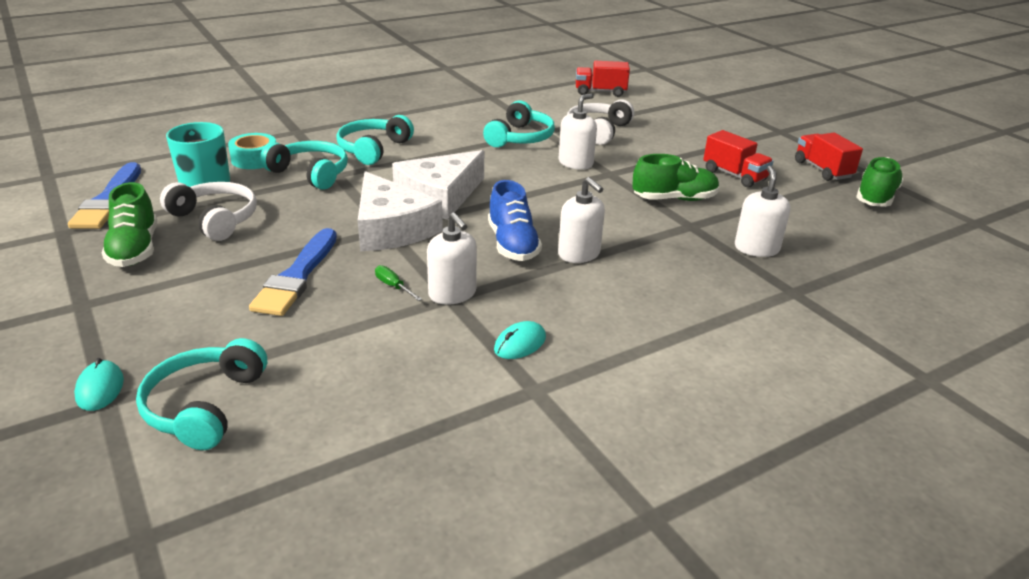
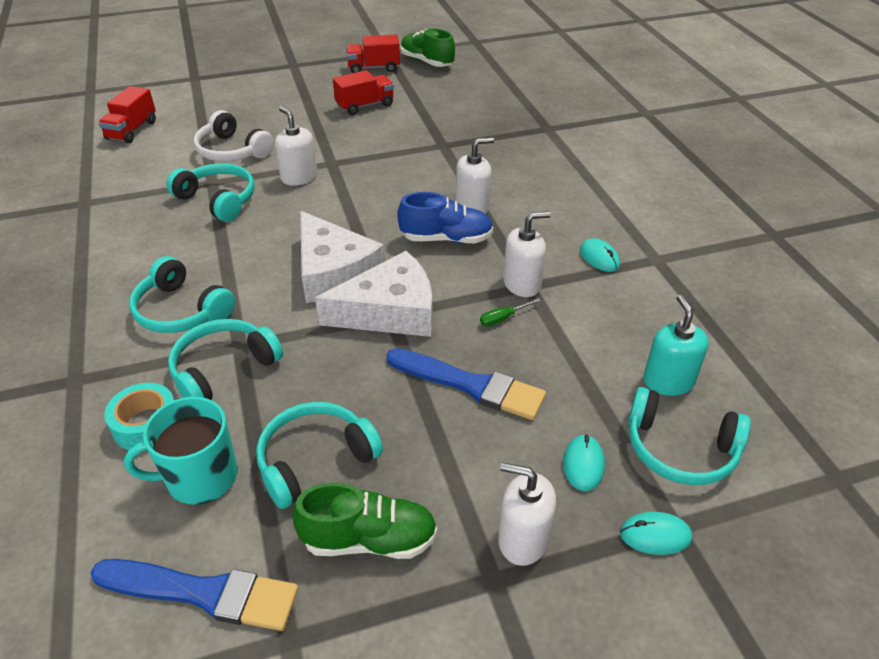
camera: 75 degrees left, 10 degrees up
white headphones [160,182,257,241] -> turquoise headphones [256,402,383,509]
green shoe [632,154,719,201] -> none
white soap dispenser [735,166,790,257] -> white soap dispenser moved to [498,462,556,566]
none -> turquoise mouse [563,434,605,491]
none -> turquoise soap dispenser [643,295,709,396]

